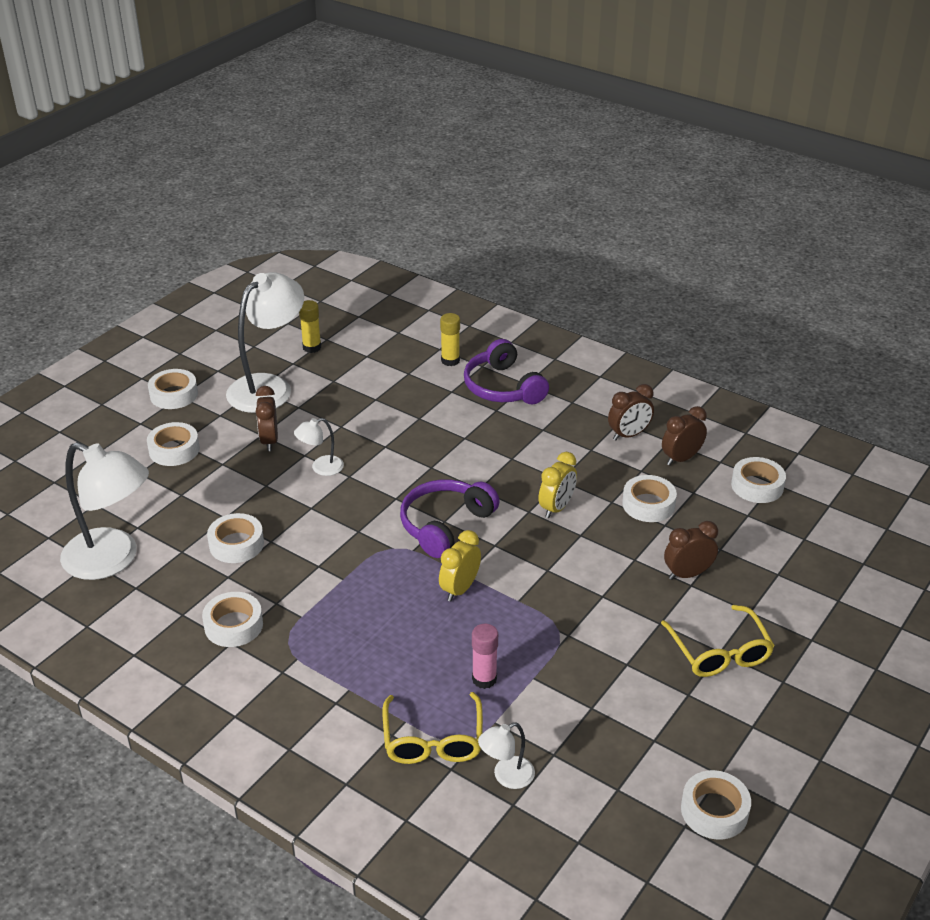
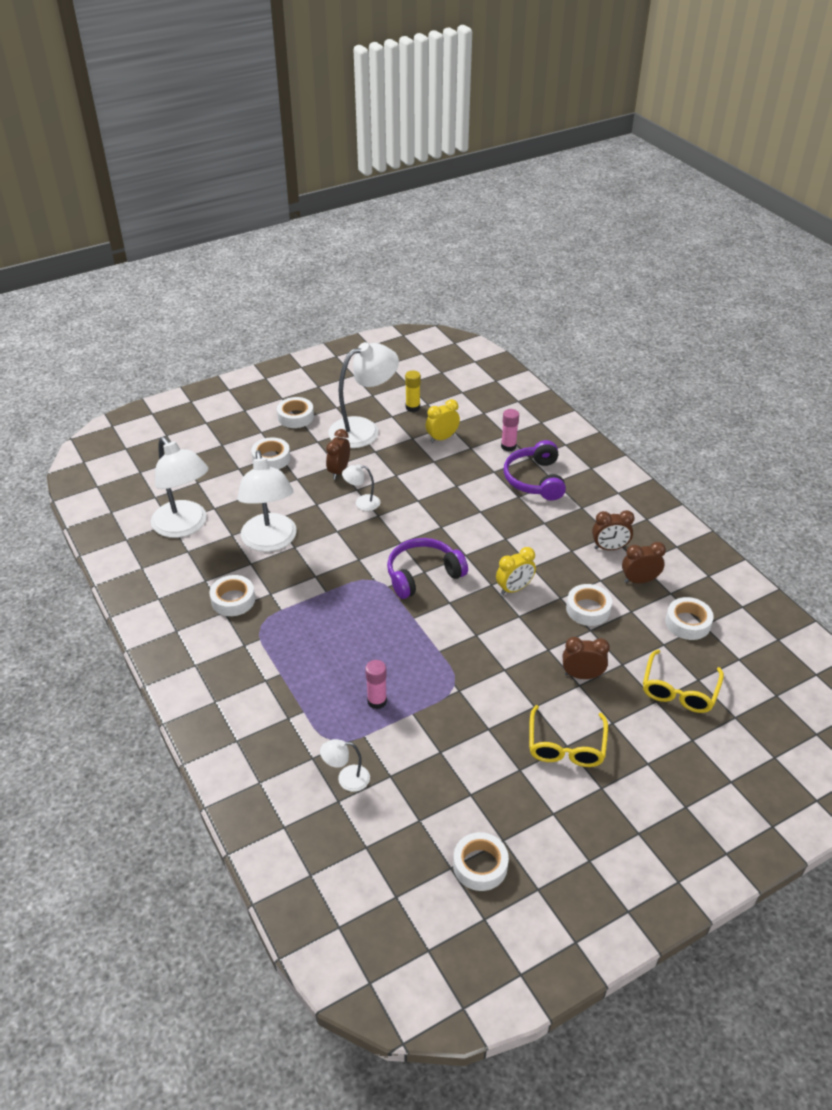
camera: 25 degrees right, 5 degrees up
white tape [207,513,264,563] -> white lamp [237,450,297,552]
yellow glasses [383,692,483,764] -> yellow glasses moved to [643,649,724,713]
yellow clock [439,530,481,601] -> yellow clock moved to [425,399,460,443]
yellow glue stick [440,313,460,366] -> pink glue stick [501,409,519,452]

